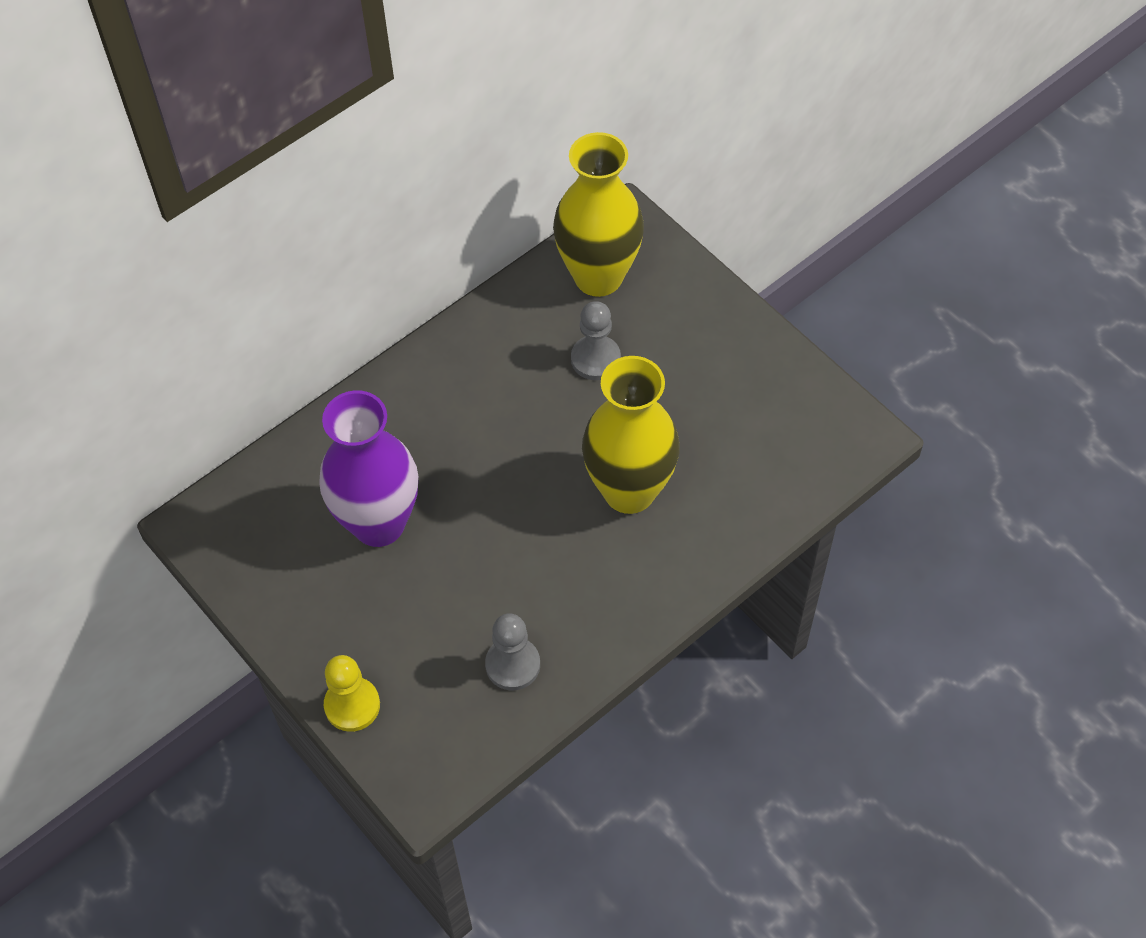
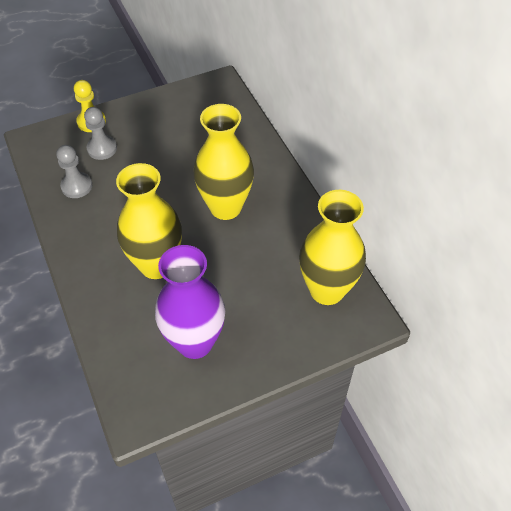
camera: 105 degrees right, 5 degrees down
purple vase [319,390,418,547] -> purple vase moved to [155,245,225,359]
grey pawn [571,301,621,380] -> grey pawn moved to [84,107,117,160]
none -> yellow vase [193,104,254,220]

